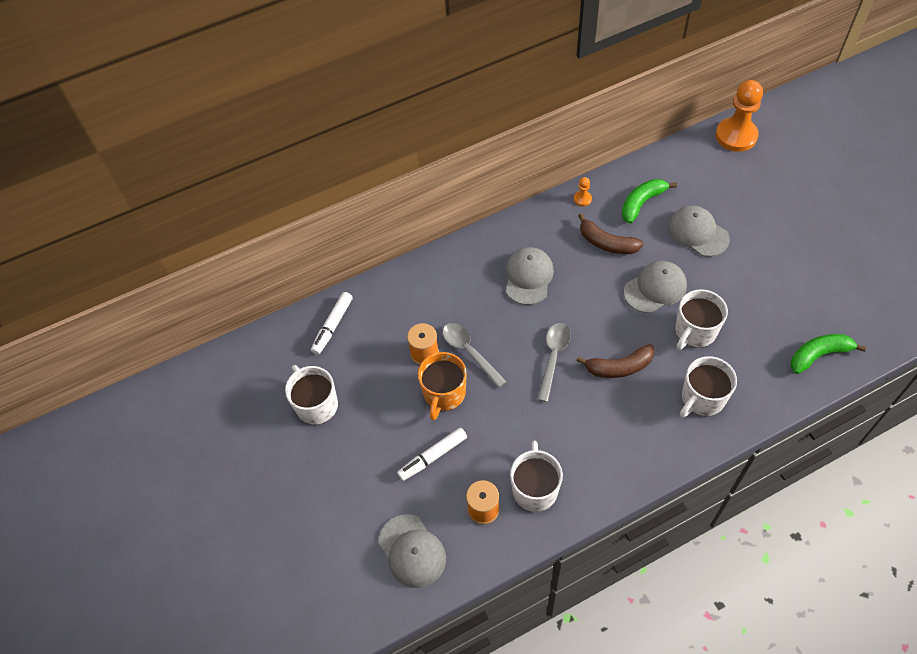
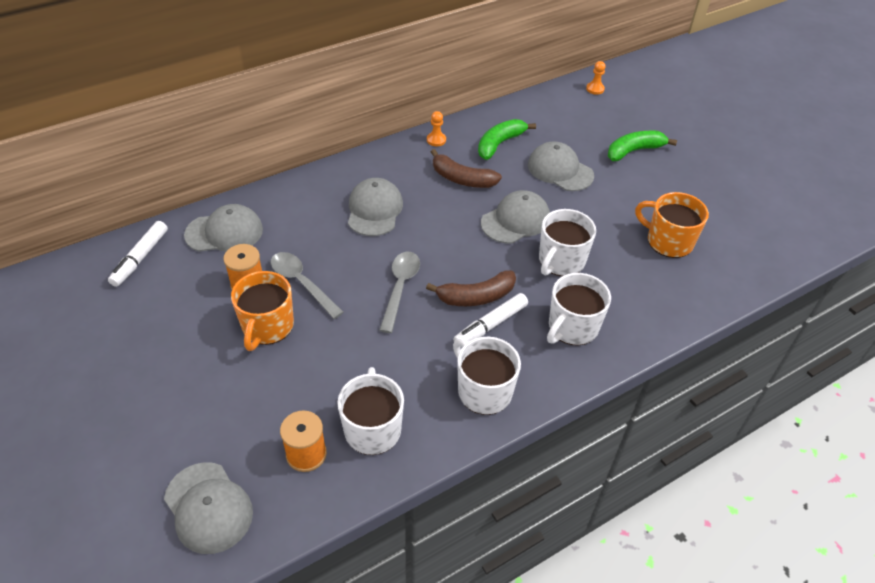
camera: 10 degrees left, 10 degrees down
white mug [285,365,338,425] -> white mug moved to [453,337,521,415]
white marker [397,427,467,481] -> white marker moved to [453,293,528,348]
orange pawn [716,80,763,152] -> orange pawn [586,61,606,95], size x0.43
green banana [791,334,866,374] -> green banana moved to [608,130,677,161]
none -> grey cap [184,204,263,252]
none -> orange mug [635,192,709,258]

